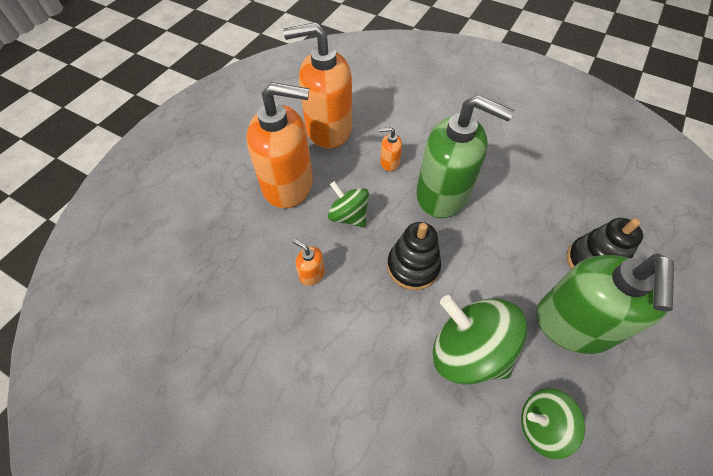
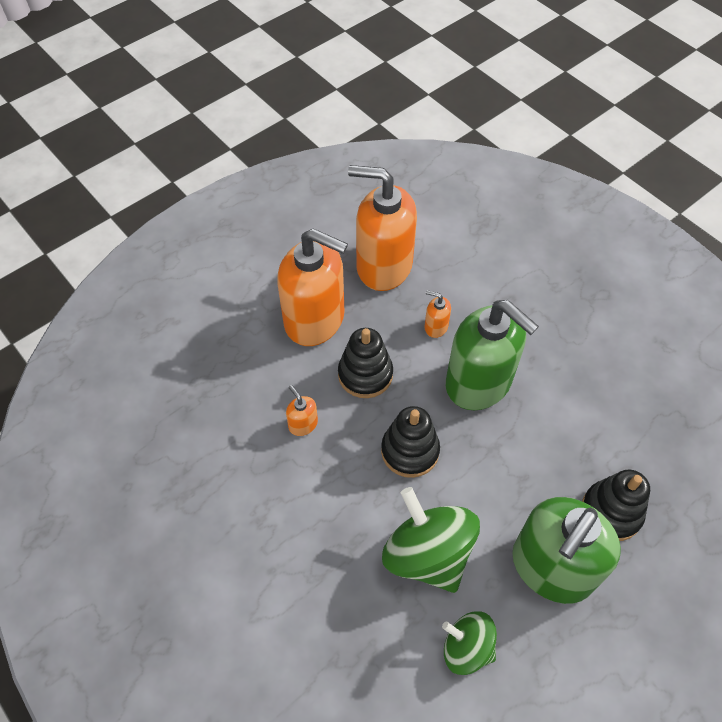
camera: 20 degrees right, 0 degrees up
green spinning top [328,181,369,228] -> black stacking toy [338,328,393,398]

